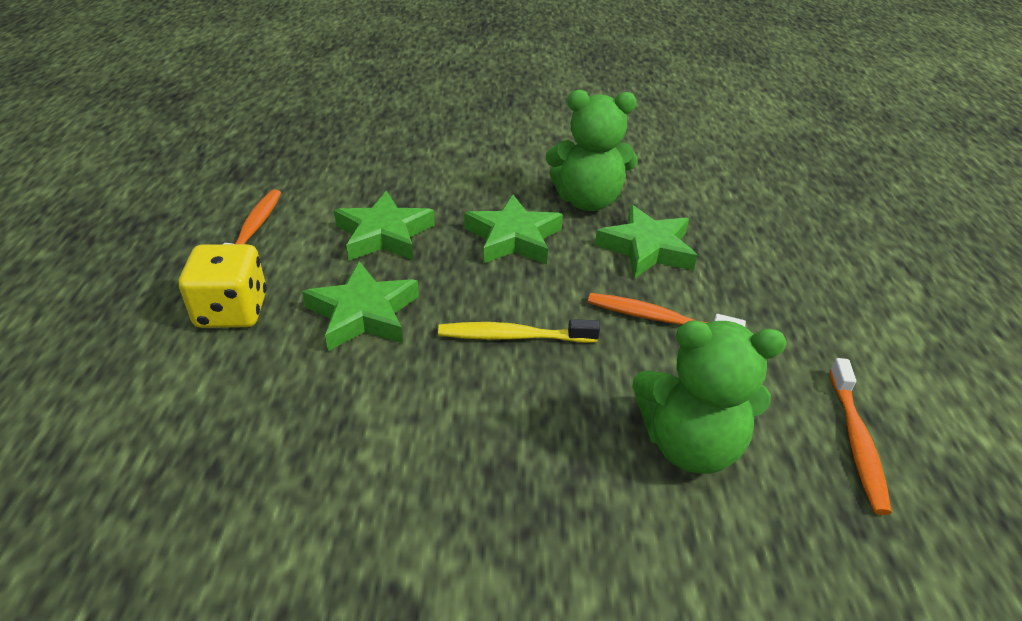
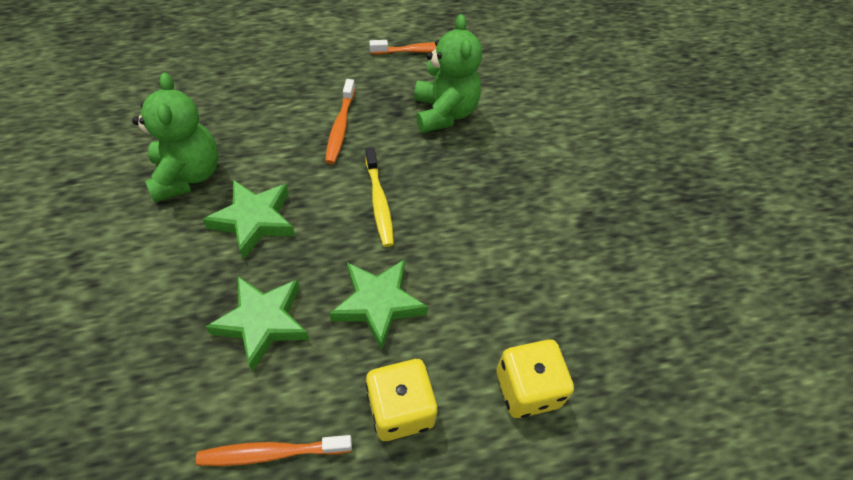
camera: 105 degrees left, 15 degrees up
green star [595,205,698,279] -> none
none -> yellow dice [497,339,574,418]

